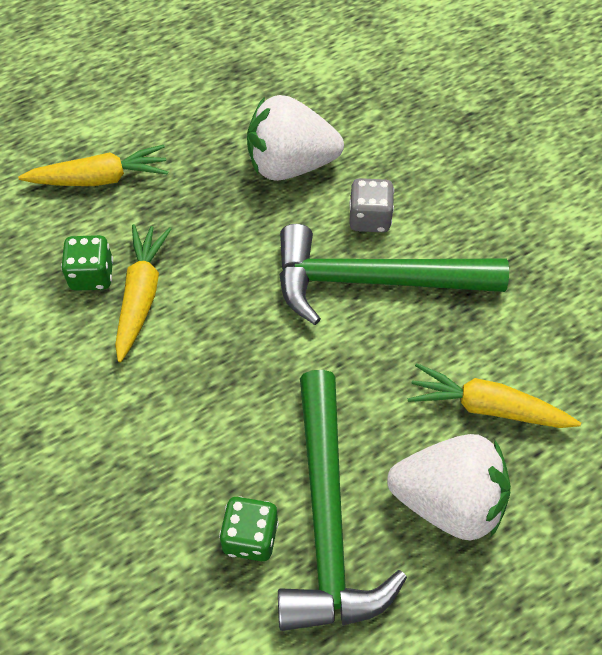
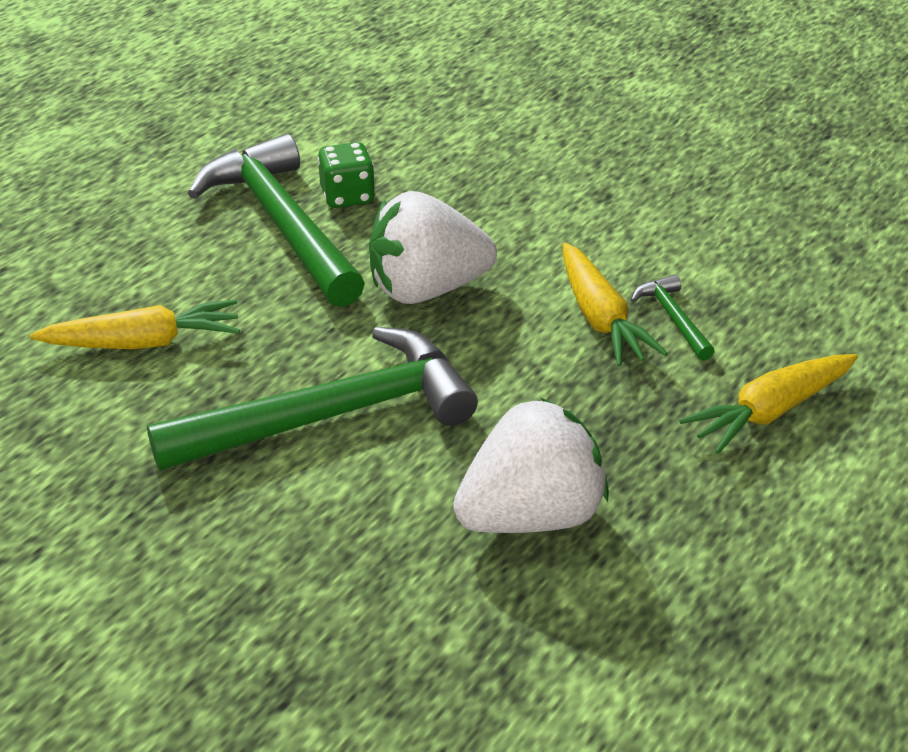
camera: 155 degrees right, 20 degrees down
green dice [61,235,113,291] -> green hammer [631,275,715,361]
grey dice [349,178,394,233] -> none
white strawberry [387,434,511,540] -> white strawberry moved to [369,191,497,304]

